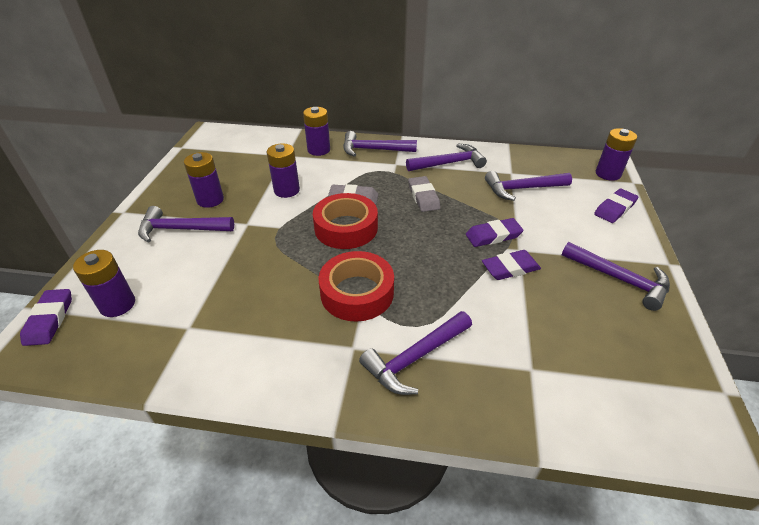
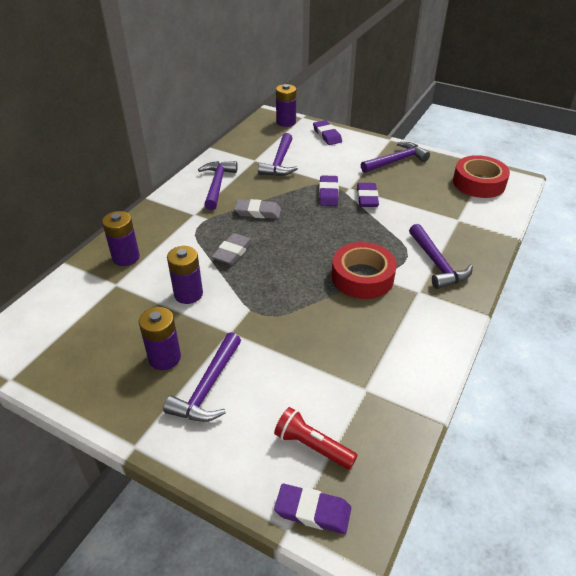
camera: 70 degrees left, 0 degrees up
purple battery [73,250,135,317] -> red flashlight [274,407,358,470]
red tape [313,193,378,249] -> red tape moved to [453,155,510,198]
purple hammer [343,131,417,157] -> none

